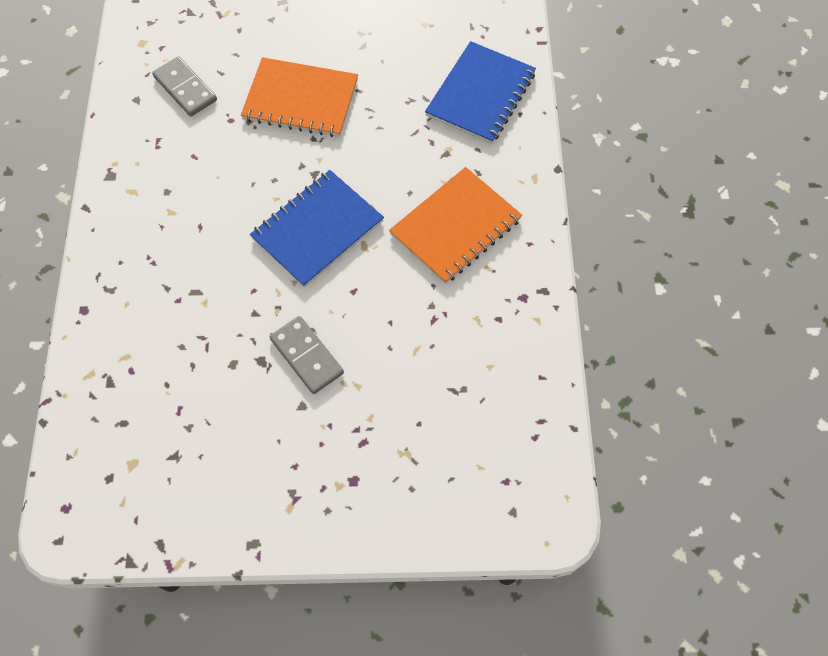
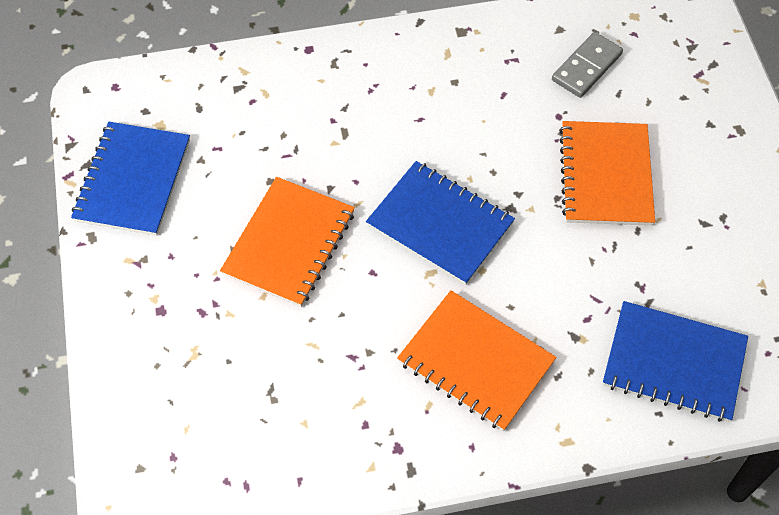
camera: 80 degrees right, 5 degrees down
grey domino [270,316,344,394] -> orange notebook [220,177,355,307]
none -> blue notebook [71,122,190,236]

